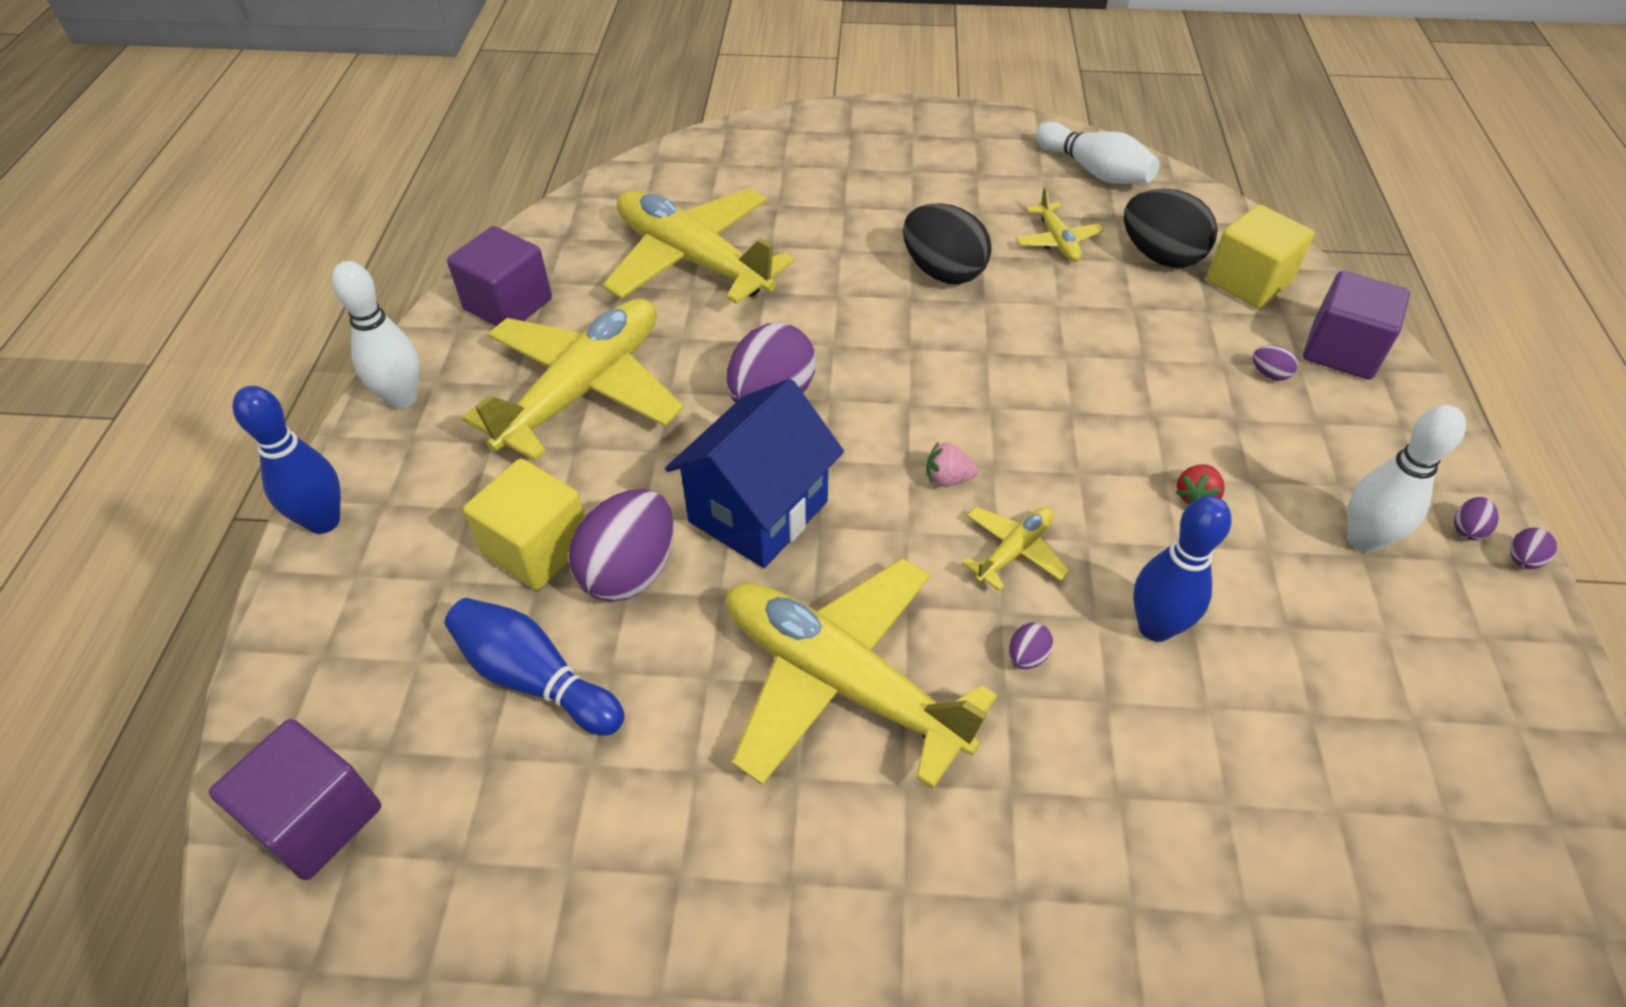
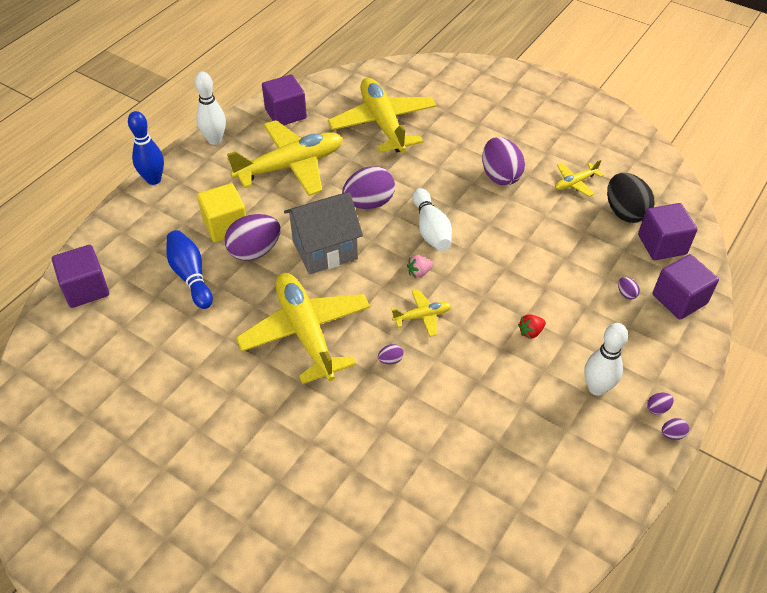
camera: 30 degrees right, 0 degrees up
blue house [665,379,844,568] -> grey house [284,192,363,275]
black egg [903,203,992,284] -> purple egg [482,137,525,185]
pink strawberry [926,442,978,487] -> pink strawberry turned 60 degrees counterclockwise [407,255,433,278]
yellow plane [1016,187,1104,262] -> yellow plane turned 45 degrees clockwise [555,160,604,197]
white bowling pin [1035,122,1160,184] -> white bowling pin moved to [412,188,452,251]
blue bowling pin [1133,496,1231,642] -> none
yellow cube [1206,204,1314,309] -> purple cube [638,203,698,260]

